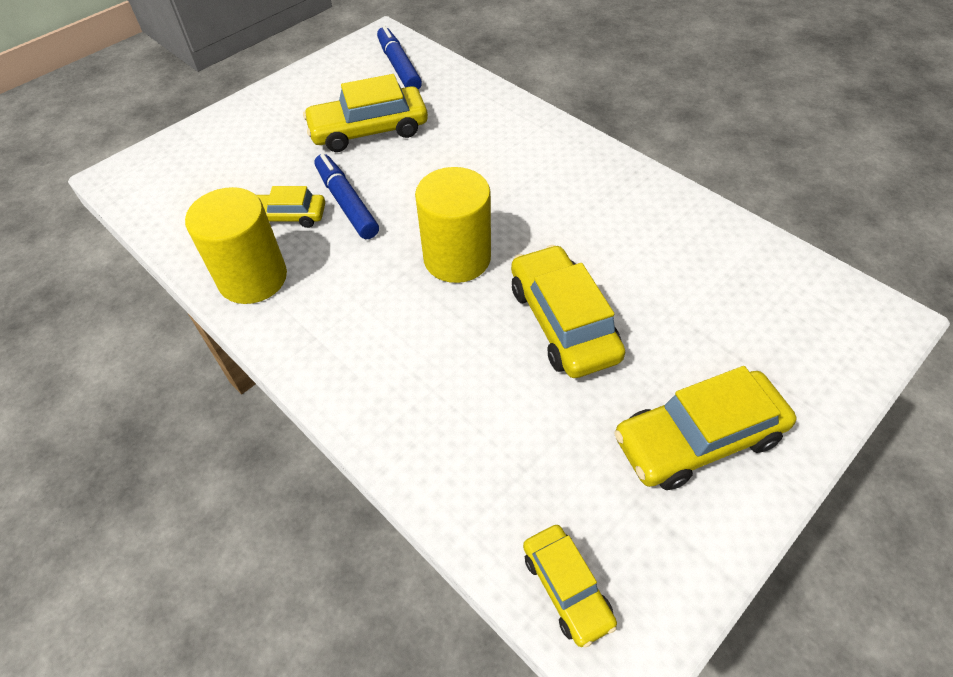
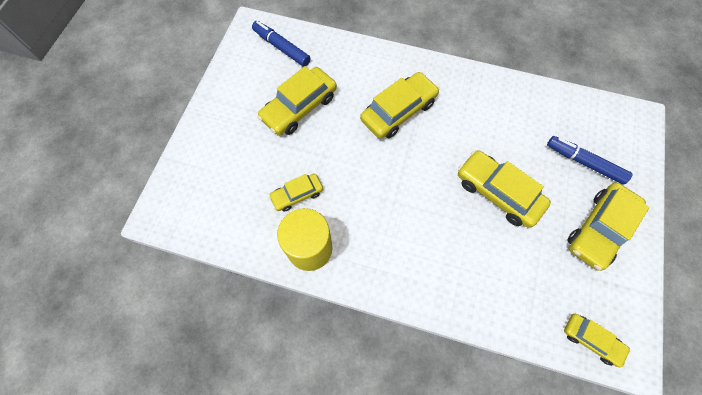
camera: 30 degrees left, 15 degrees up
blue marker [314,154,379,239] -> blue marker moved to [547,136,633,185]
yellow cylinder [415,167,491,283] -> none
none -> yellow car [360,72,439,139]

